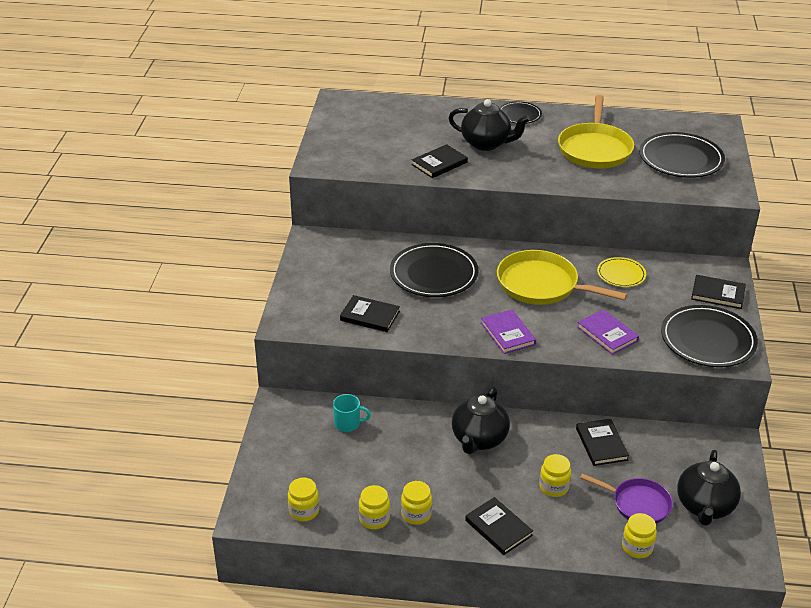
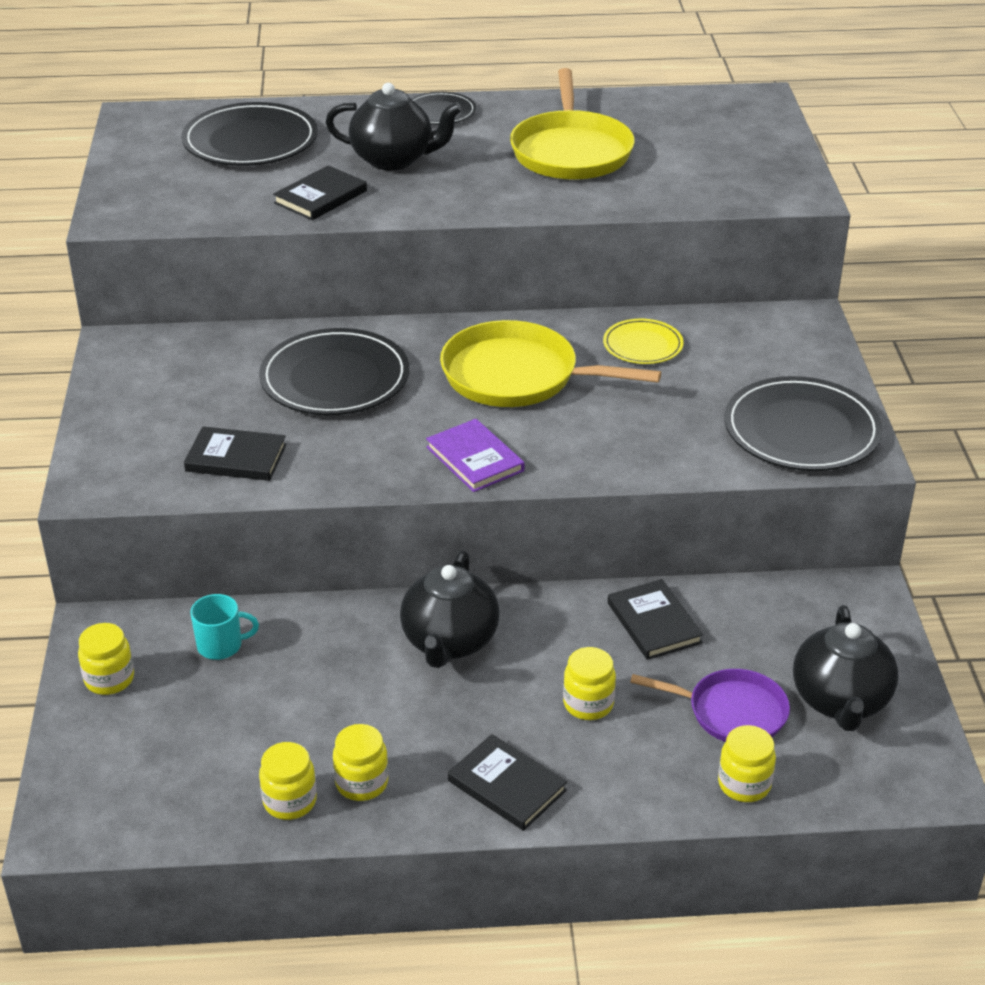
camera: 10 degrees left, 0 degrees up
yellow jar [288,478,319,521] -> yellow jar moved to [78,623,134,695]
purple book [577,309,639,355] -> none
black plate [639,132,725,178] -> black plate moved to [181,102,318,166]
black book [691,275,746,309] -> none

